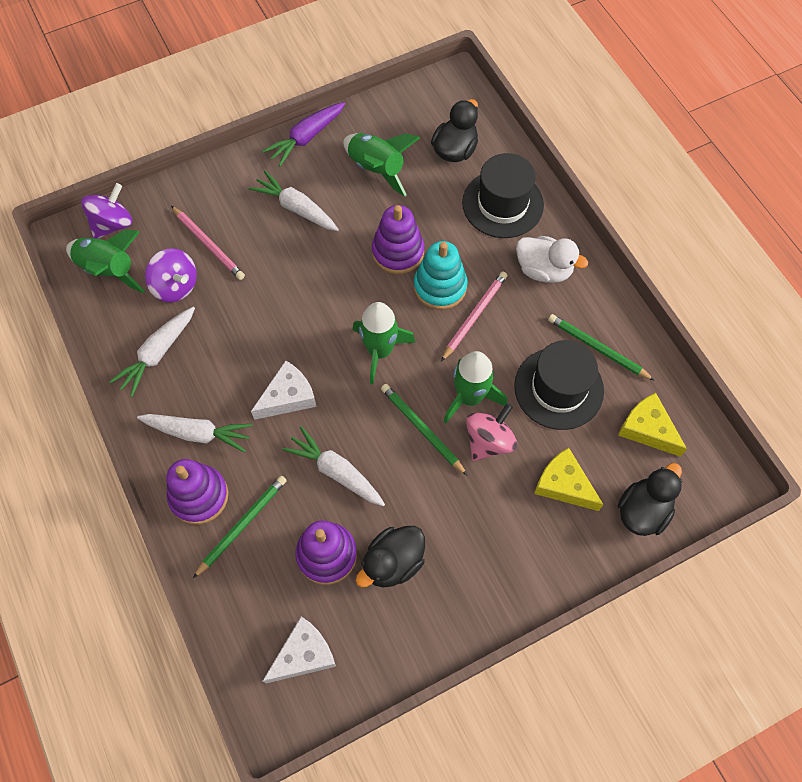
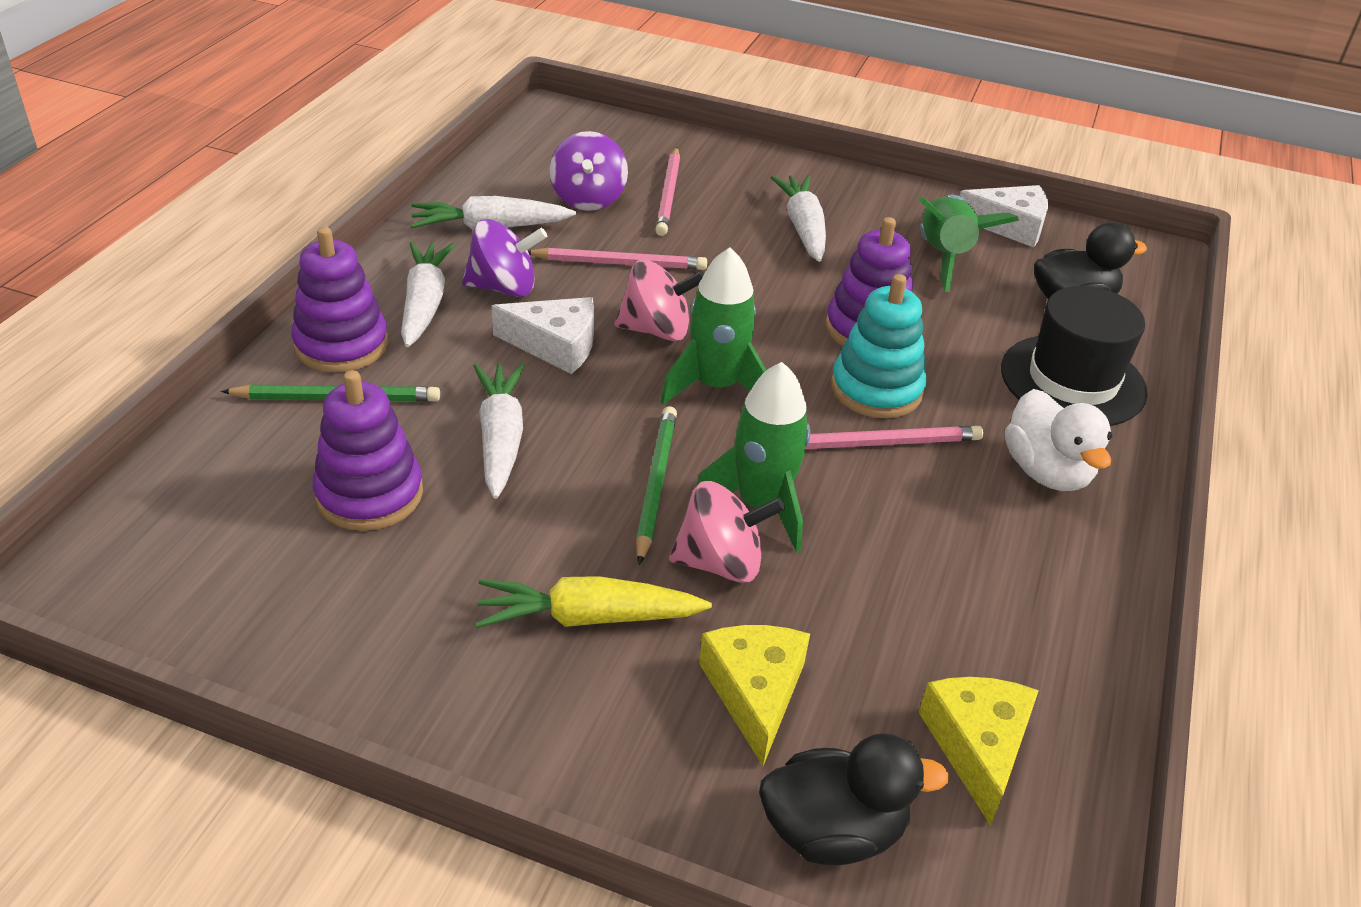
camera: 45 degrees right, 25 degrees down
green rocket [66,229,145,293] -> none
purple spinning top [81,183,132,239] -> purple spinning top moved to [462,219,547,297]
white carrot [137,414,253,452] -> white carrot turned 150 degrees counterclockwise [401,242,455,347]
purple carrot [263,102,345,167] -> none
white cheese [263,616,336,683] -> white cheese moved to [960,185,1048,247]
black duck [356,526,425,588] -> none
black hat [514,340,604,430] -> none
green pencil [548,314,655,381] -> none
none -> yellow carrot [475,576,712,628]
none -> pink pencil [528,247,707,270]
none -> pink spinning top [614,260,704,341]

